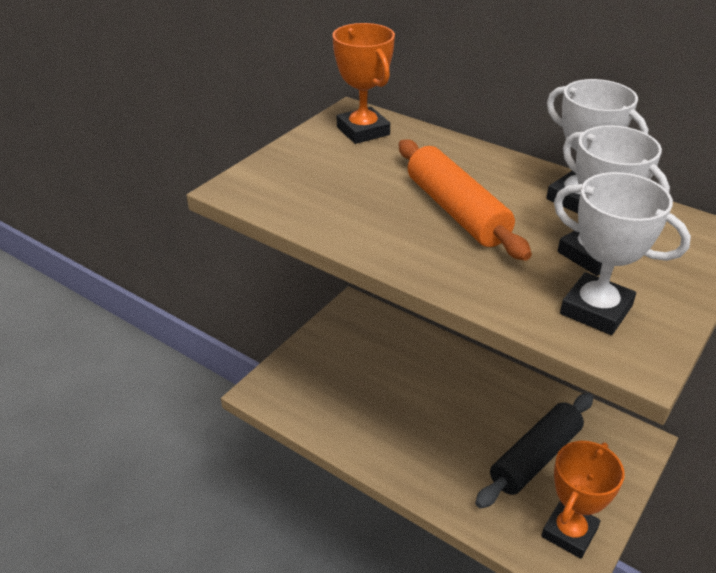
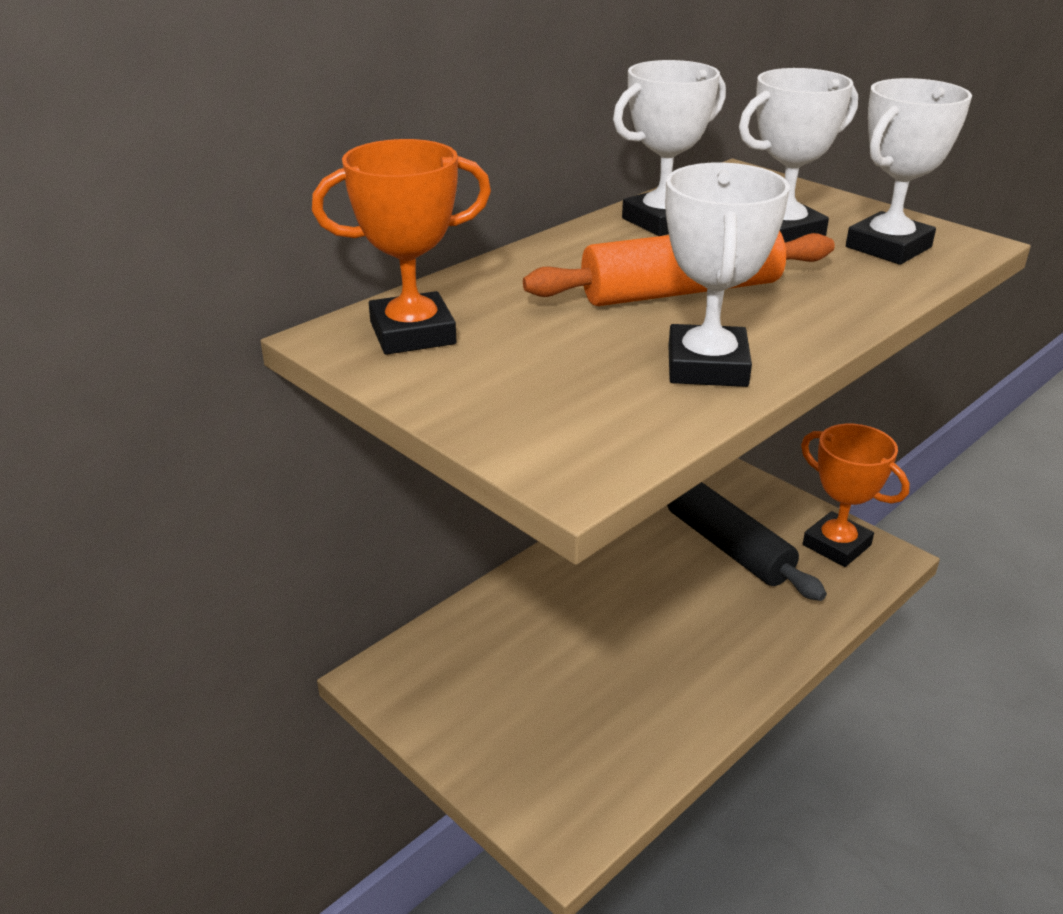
camera: 80 degrees left, 5 degrees down
none -> white trophy [665,163,790,387]

